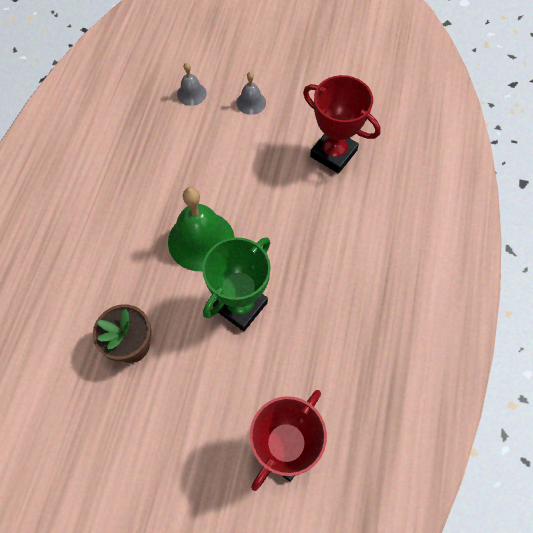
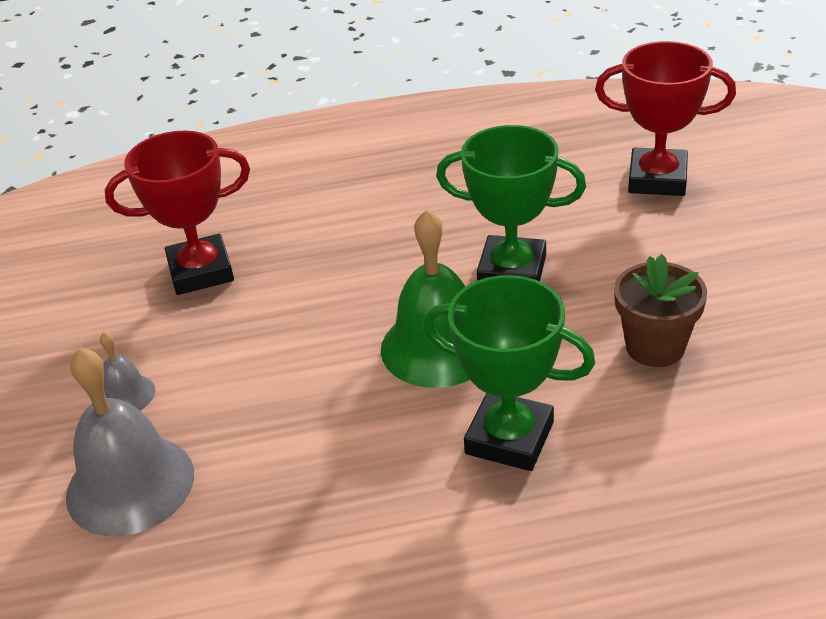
camera: 110 degrees left, 25 degrees down
grey bell [177,62,207,106] -> grey bell [66,348,194,536], size x2.00
red trophy [303,75,381,173] -> red trophy turned 60 degrees clockwise [105,131,250,295]
none -> green trophy [423,275,595,471]

